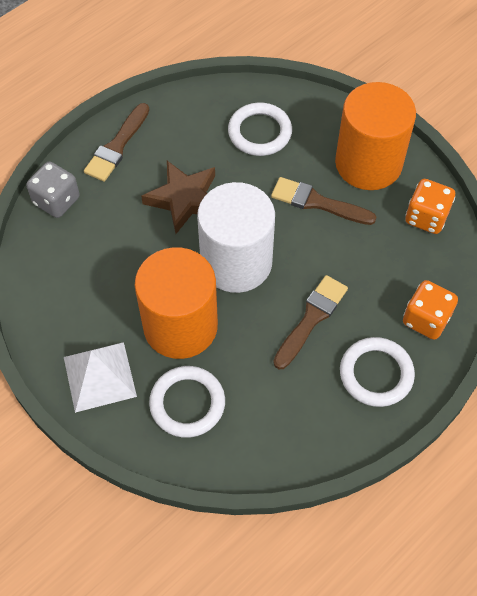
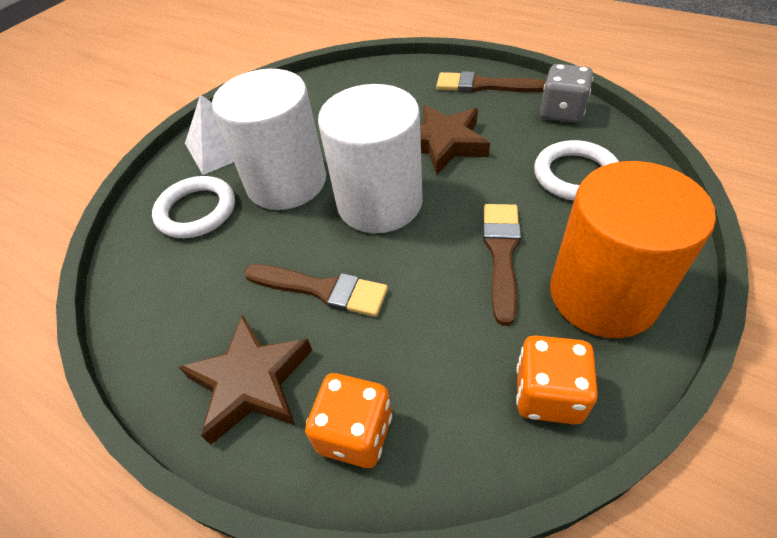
camera: 80 degrees right, 10 degrees down
grey dice [27,162,80,218] -> grey dice moved to [540,64,593,123]
orange cylinder [135,247,218,359] -> white cylinder [212,69,326,210]
white ring [340,337,415,407] -> brown star [179,315,313,445]

